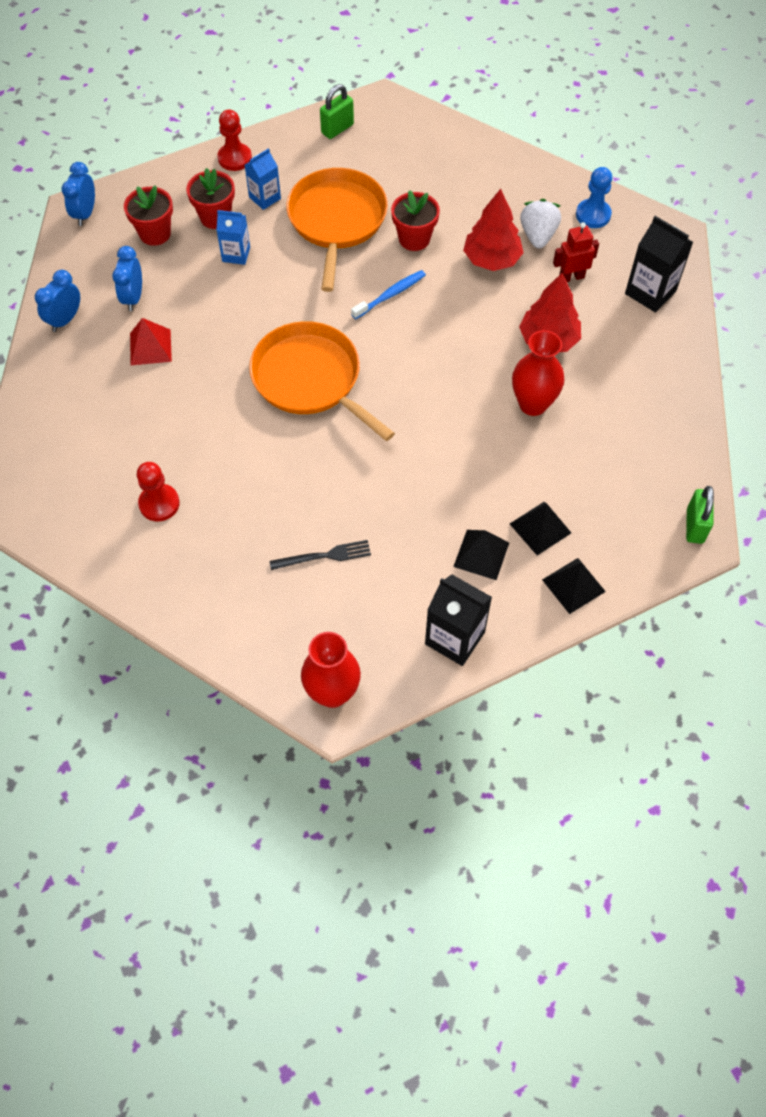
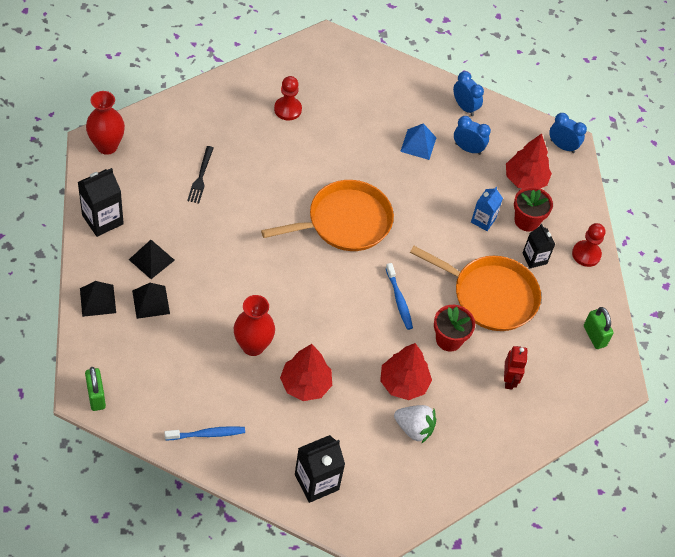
camera: 105 degrees right, 5 degrees down
red flower pot [124,185,173,246] -> red tree [506,134,552,189]
red pyramid [130,318,172,365] -> blue pyramid [400,123,437,160]
blue carton [245,148,281,210] -> black carton [523,224,555,268]
red robot [553,222,599,282] -> red robot moved to [504,346,528,390]
blue pawn [576,167,612,228] -> none
green padlock [686,486,714,544] -> green padlock turned 45 degrees clockwise [85,367,106,411]
none -> blue toothbrush [165,426,245,440]

